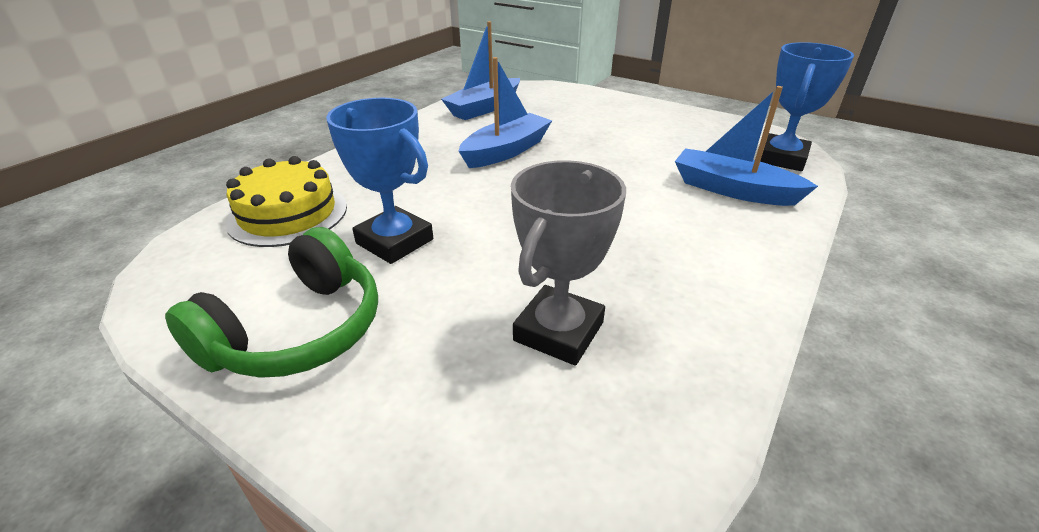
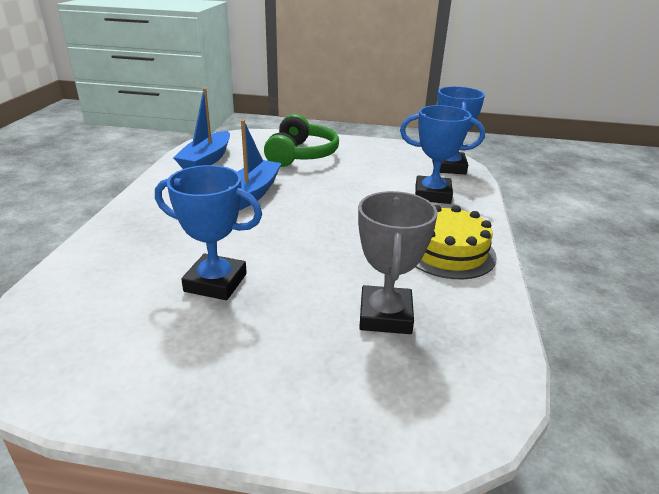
camera: 25 degrees left, 5 degrees down
green headphones [165,227,378,378] -> green headphones moved to [264,114,339,167]
yellow cake [225,156,347,247] -> yellow cake moved to [416,205,497,279]
blue boat [675,86,818,206] -> blue trophy [400,105,485,204]

